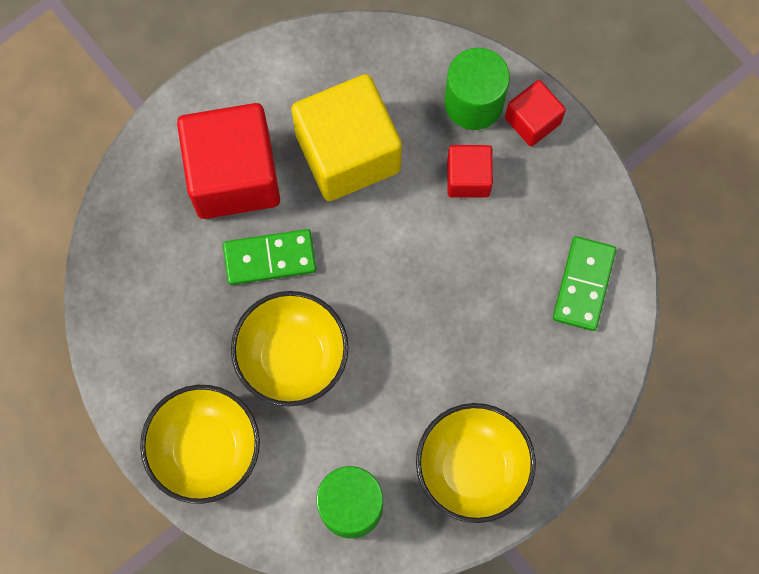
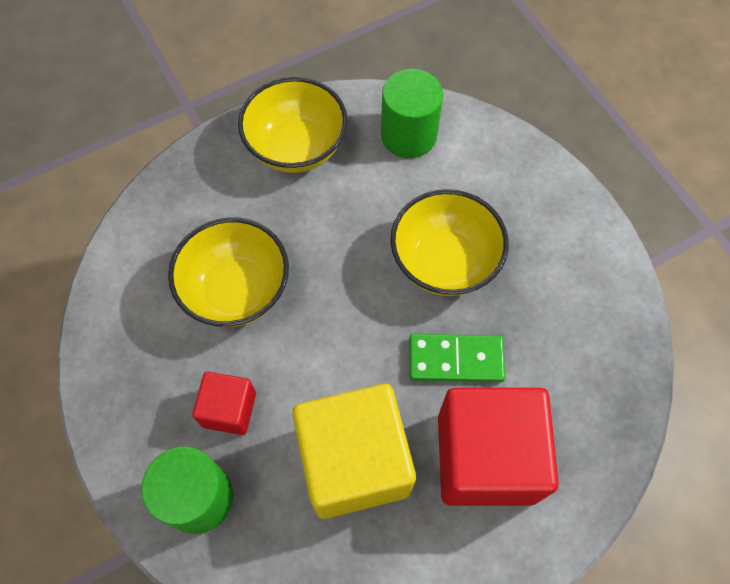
camera: 170 degrees left, 10 degrees down
yellow bowl [140,385,260,504] -> yellow bowl moved to [168,218,289,327]
red cube [505,80,566,147] -> none
green domino [553,236,616,331] -> none

